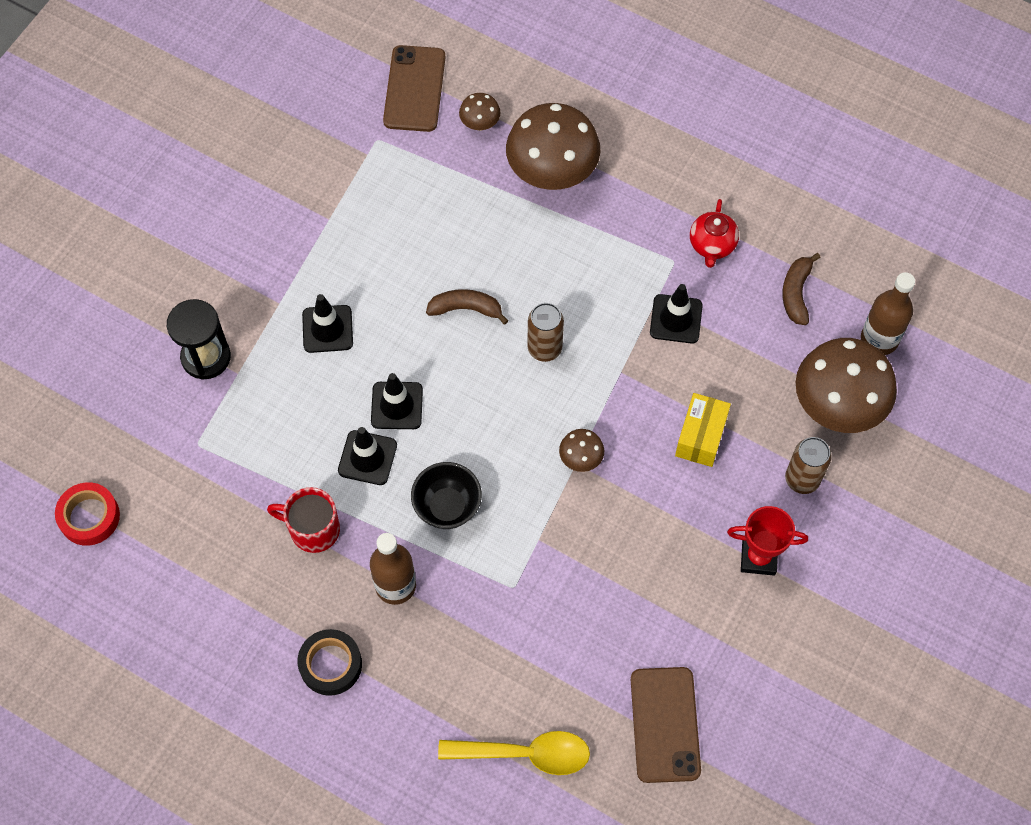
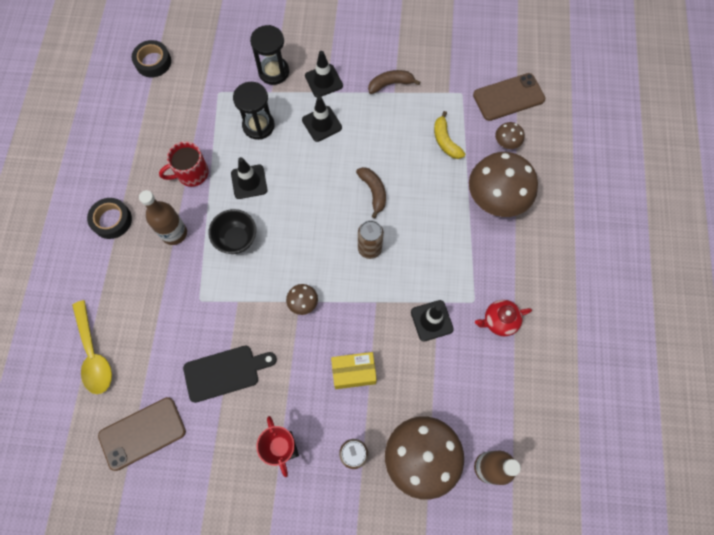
camera: 65 degrees right, 5 degrees up
red tape [55,482,120,546] -> black tape [132,40,171,78]
red mug [267,487,340,553] -> red mug turned 105 degrees counterclockwise [159,141,208,187]
black traffic cone [371,373,423,429] -> black traffic cone moved to [305,51,343,97]
brown banana [782,253,821,325] -> brown banana moved to [368,70,420,94]
none -> black cutting board [183,346,277,403]
none -> black hourglass [233,82,275,140]
none -> yellow banana [434,111,465,159]

